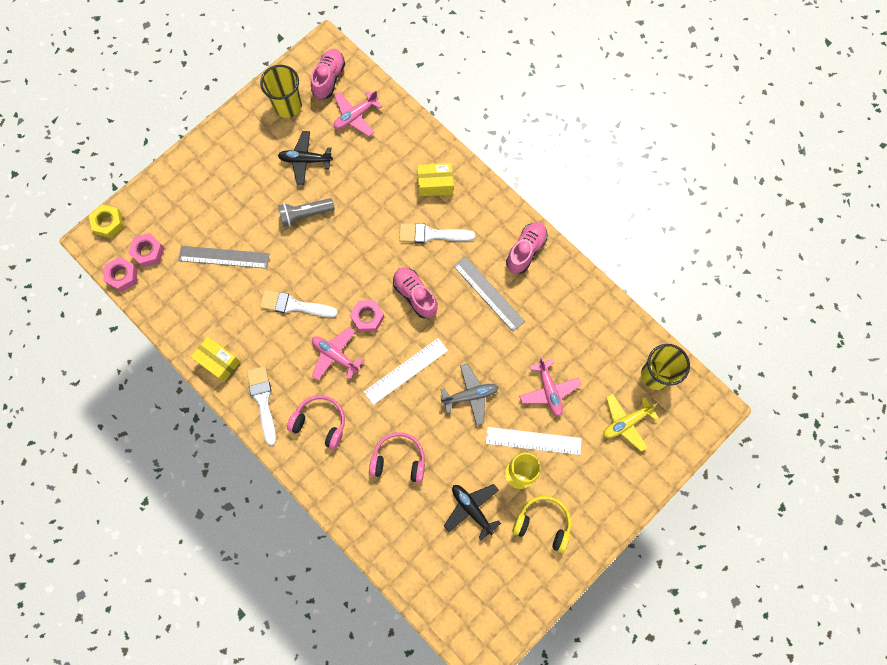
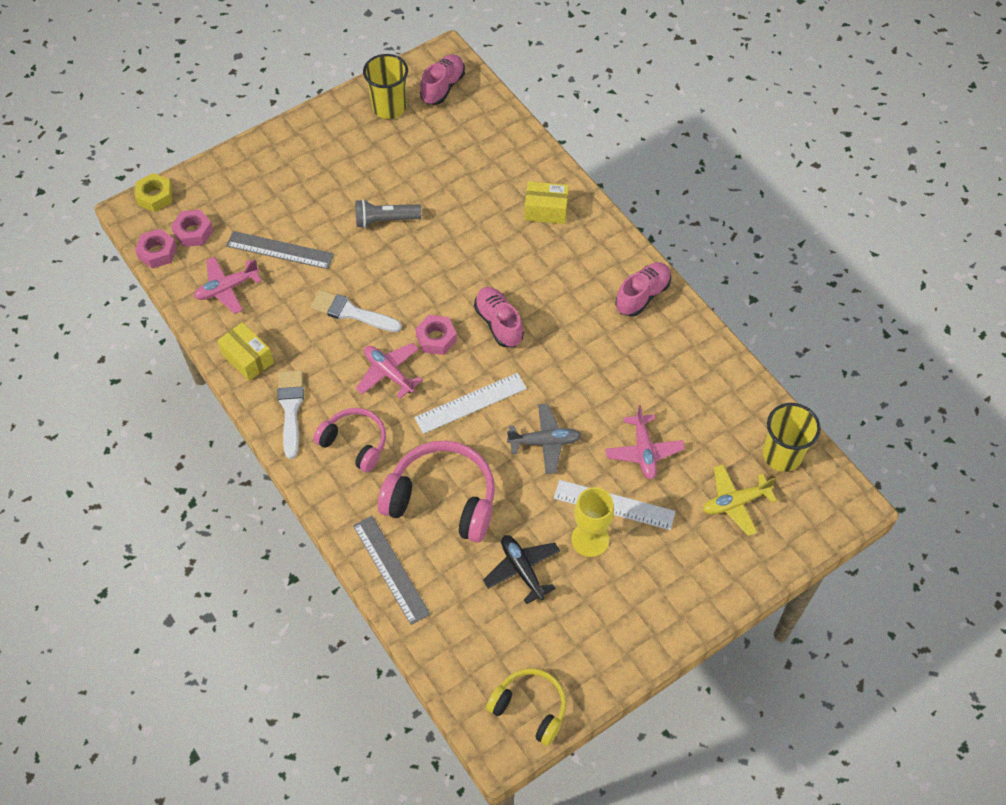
camera: 10 degrees right, 15 degrees down
black plane [278,131,333,185] -> none
pink plane [334,90,382,136] -> pink plane moved to [194,257,261,314]
pink headphones [369,432,425,483] -> pink headphones [378,441,495,543], size x1.61
white brush [399,223,475,243] -> none
grey ruler [454,256,525,332] -> grey ruler moved to [353,516,430,625]
yellow headphones [512,496,571,553] -> yellow headphones moved to [486,668,567,746]

